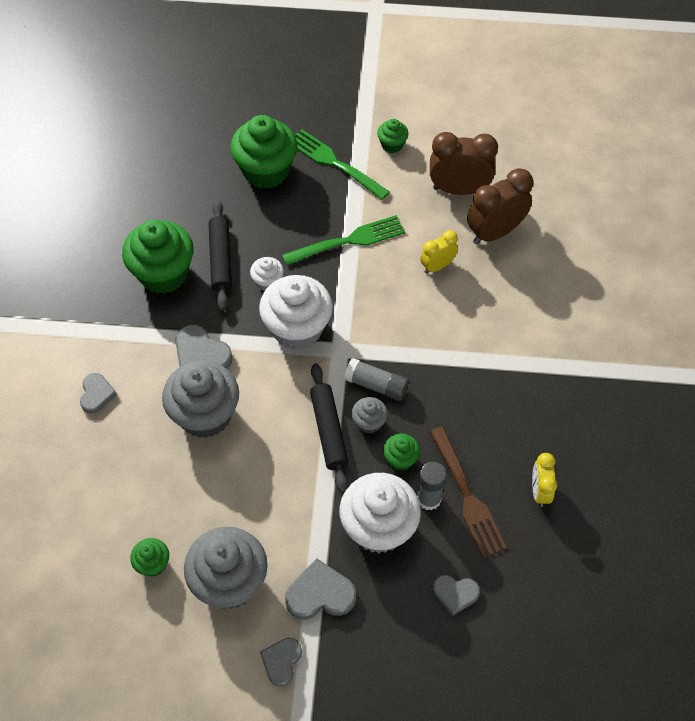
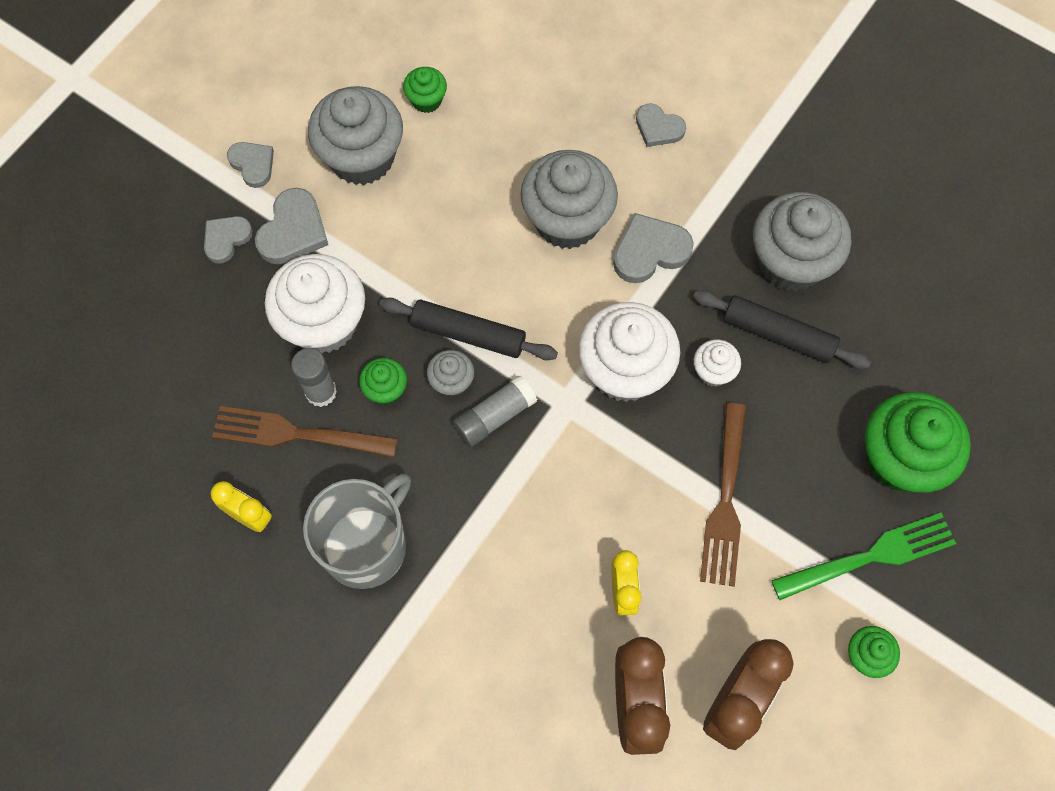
camera: 120 degrees right, 10 degrees up
green cupcake [122,220,194,294] -> grey cupcake [753,192,852,291]
green fork [282,215,405,266] -> brown fork [700,403,746,587]
grey heart [433,575,480,616] -> grey heart moved to [204,216,253,264]
none -> grey mug [303,474,411,589]

